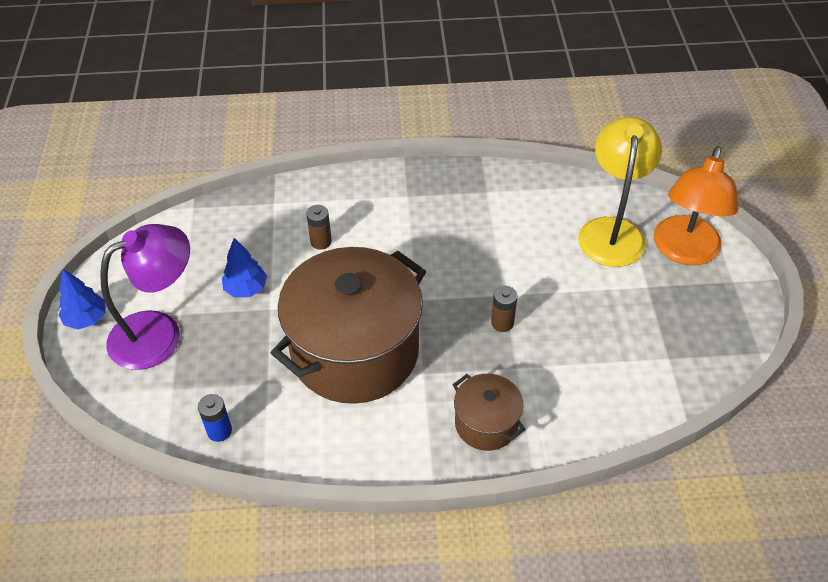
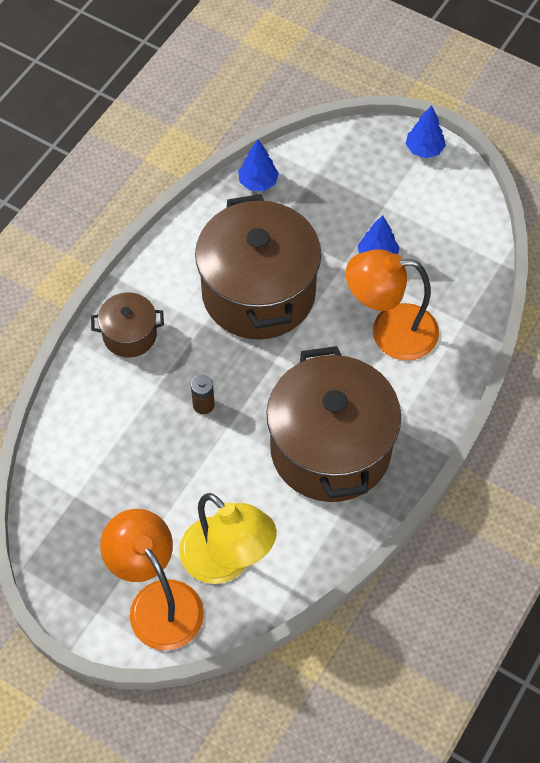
camera: 125 degrees right, 10 degrees up
purple lamp [100,224,190,370] -> none
blue battery [198,394,232,442] -> blue tree [238,139,279,191]
brown battery [306,205,332,250] -> orange lamp [346,250,439,360]
none -> brown pot [266,346,401,502]

